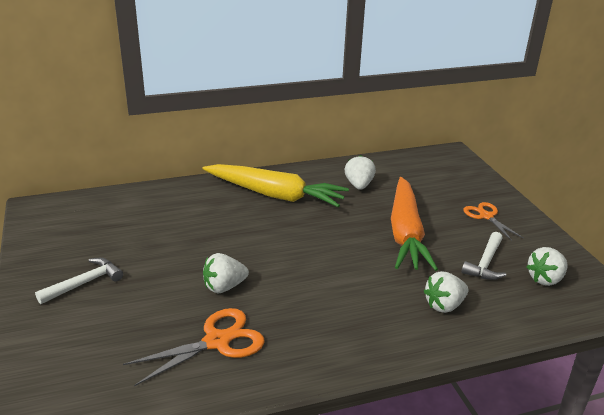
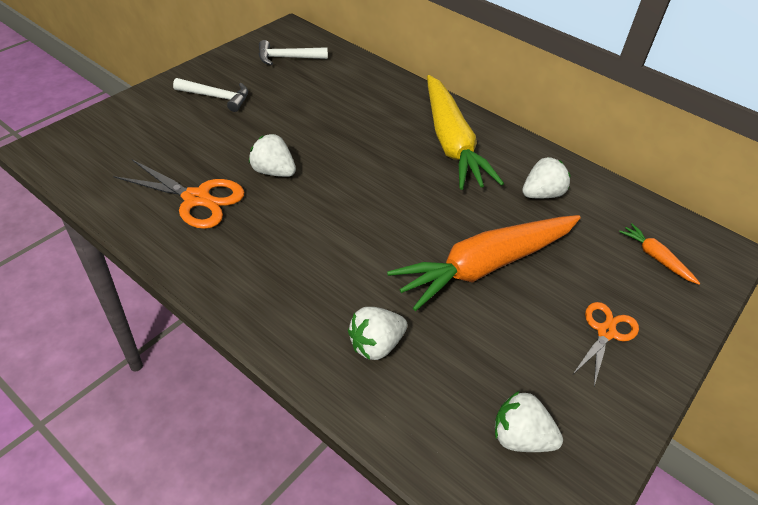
camera: 55 degrees right, 15 degrees up
white strawberry [423,271,468,313] -> white strawberry turned 60 degrees counterclockwise [348,307,407,360]
white hammer [461,232,506,280] -> white hammer moved to [259,40,328,65]
none -> orange carrot [619,223,700,284]

